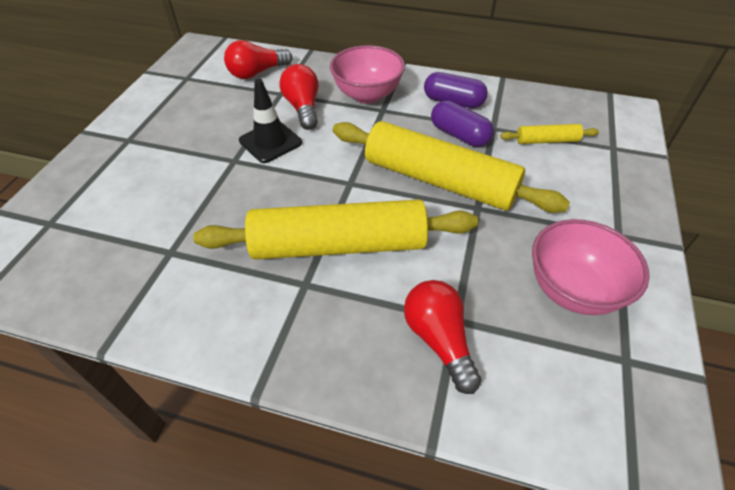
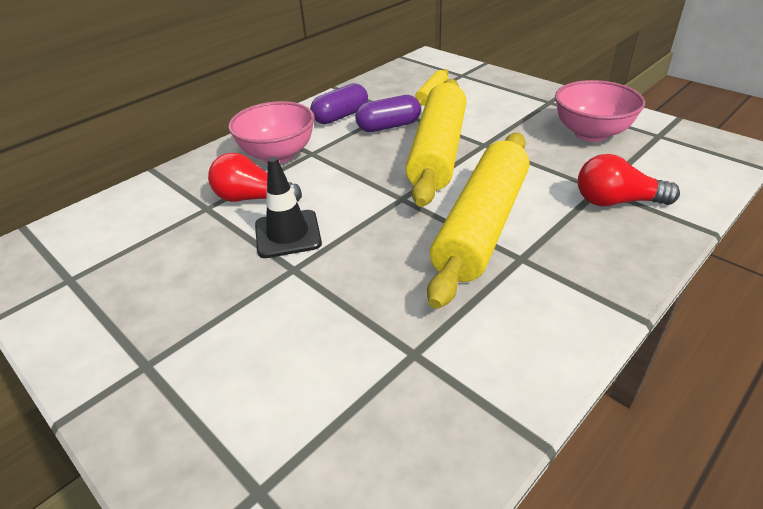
camera: 60 degrees left, 10 degrees down
red light bulb [224,40,292,79] -> none
yellow rolling pin [333,121,570,213] -> yellow rolling pin turned 45 degrees counterclockwise [405,79,467,207]

